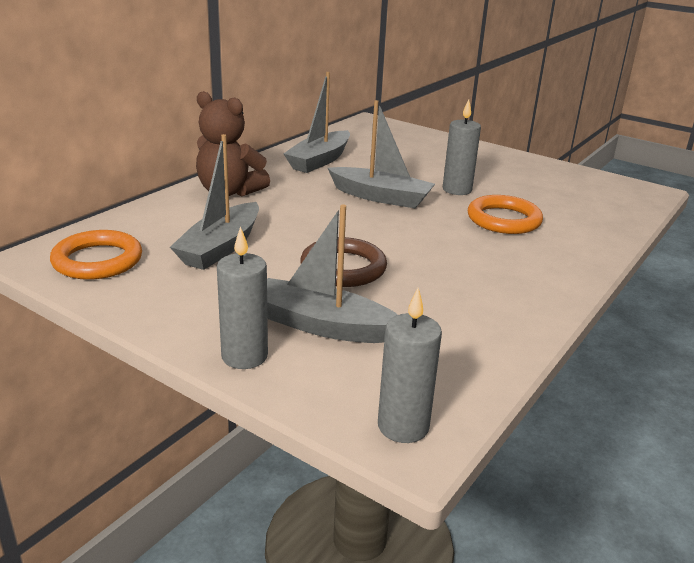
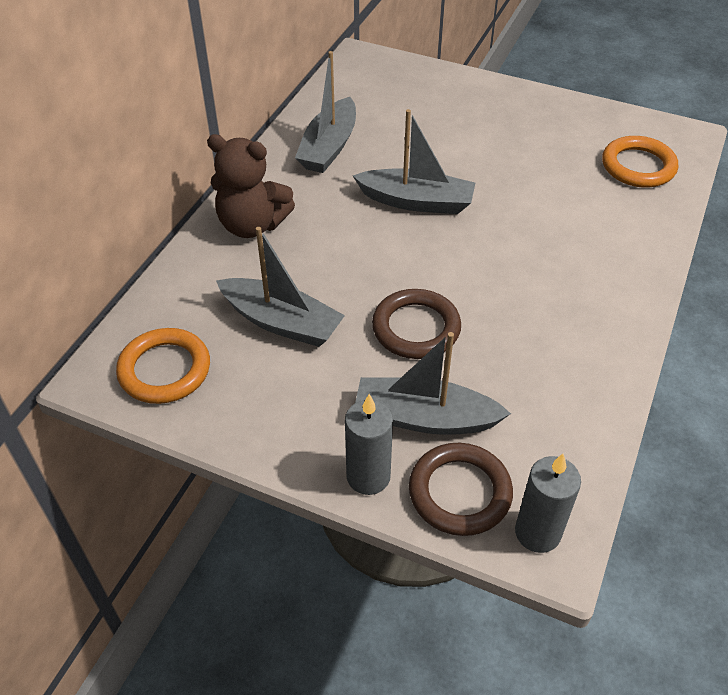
camera: 10 degrees left, 20 degrees up
grey boat [170,134,259,270] -> grey boat turned 75 degrees counterclockwise [216,227,345,347]
grey candle [443,99,481,195] -> none
orange ring [468,195,543,234] -> orange ring moved to [602,136,678,187]
none -> brown ring [409,443,513,536]

